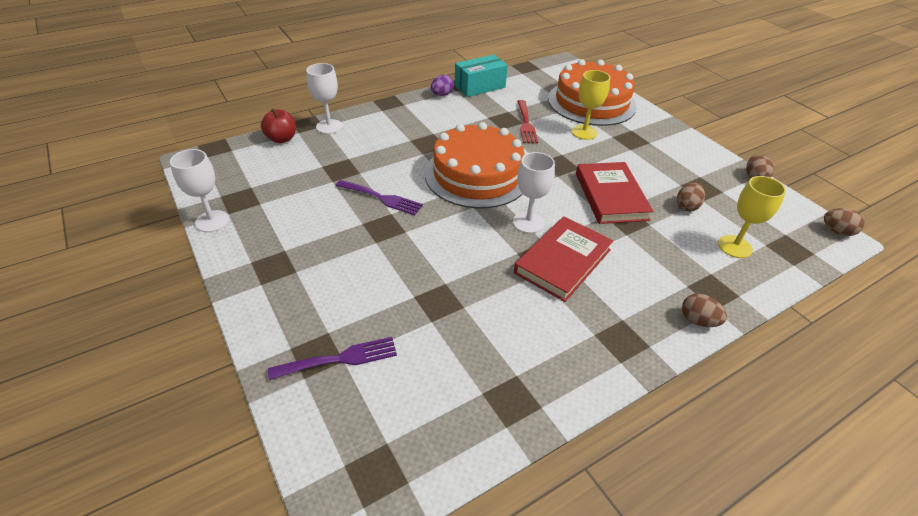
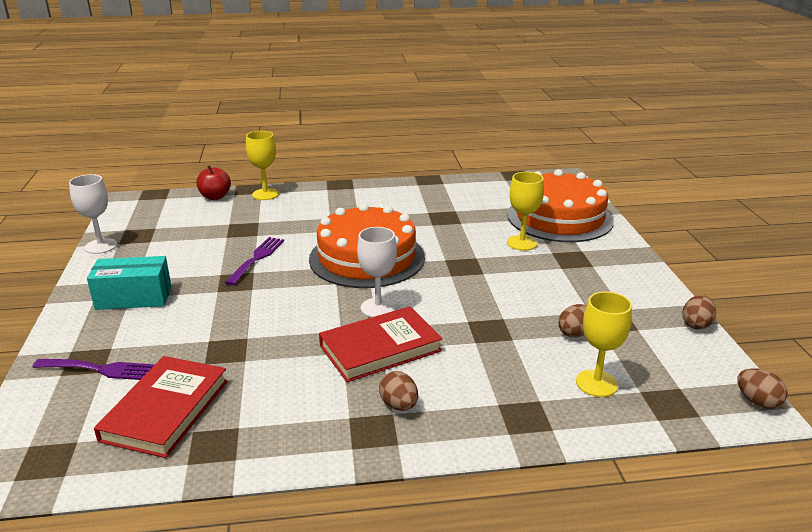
camera: 25 degrees right, 15 degrees down
white goblet [306,63,343,134] -> yellow goblet [246,131,279,200]
purple fork [336,180,423,215] -> purple fork turned 120 degrees counterclockwise [225,237,284,285]
purple egg [431,75,454,96] -> none
turquoise box [455,55,508,97] -> turquoise box moved to [87,256,171,310]
red fork [517,100,538,143] -> none
red book [576,162,653,224] -> red book moved to [94,356,228,458]
brown egg [682,294,727,327] -> brown egg moved to [379,371,418,411]

